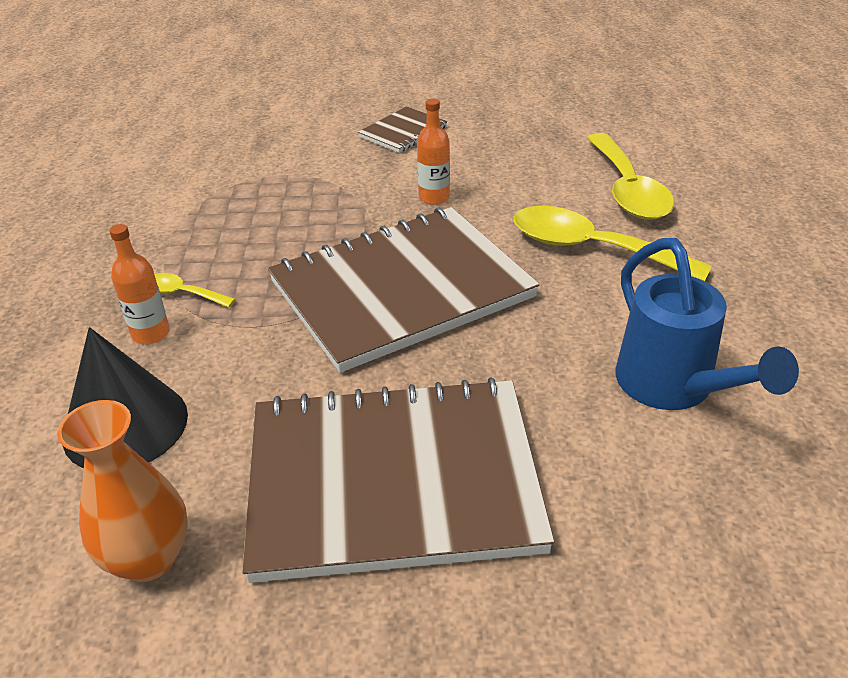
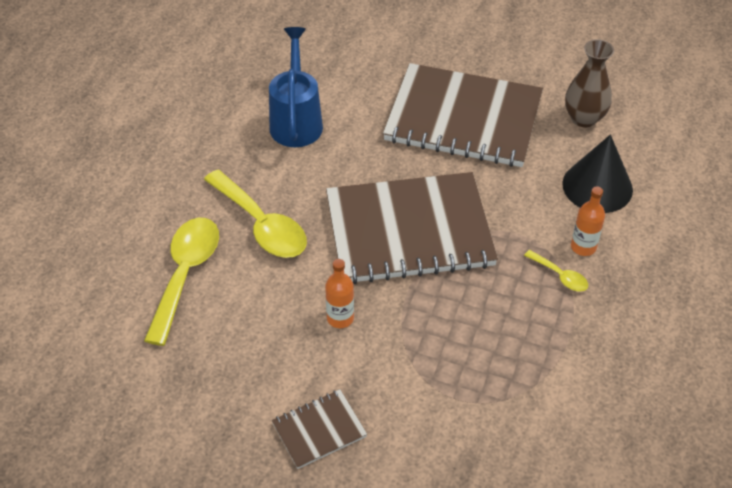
camera: 160 degrees left, 10 degrees up
orange vase [57,400,188,582] -> brown vase [565,39,614,127]

